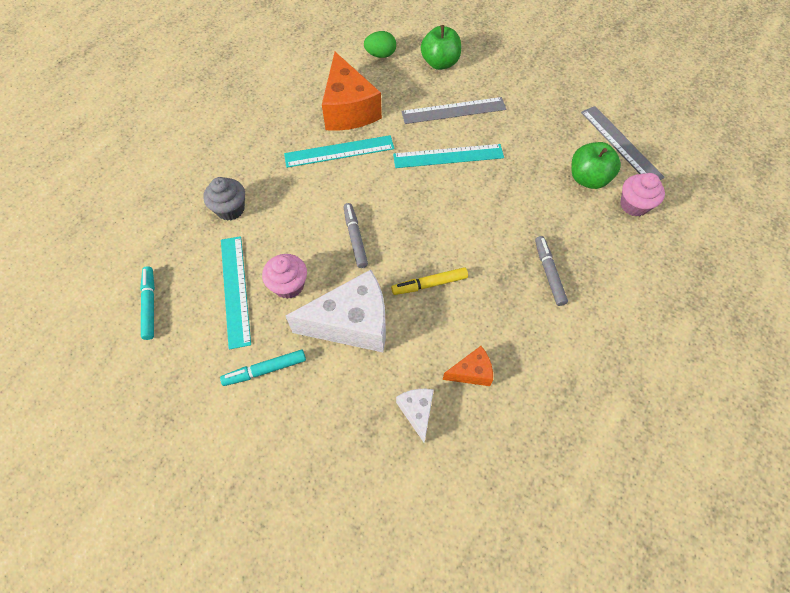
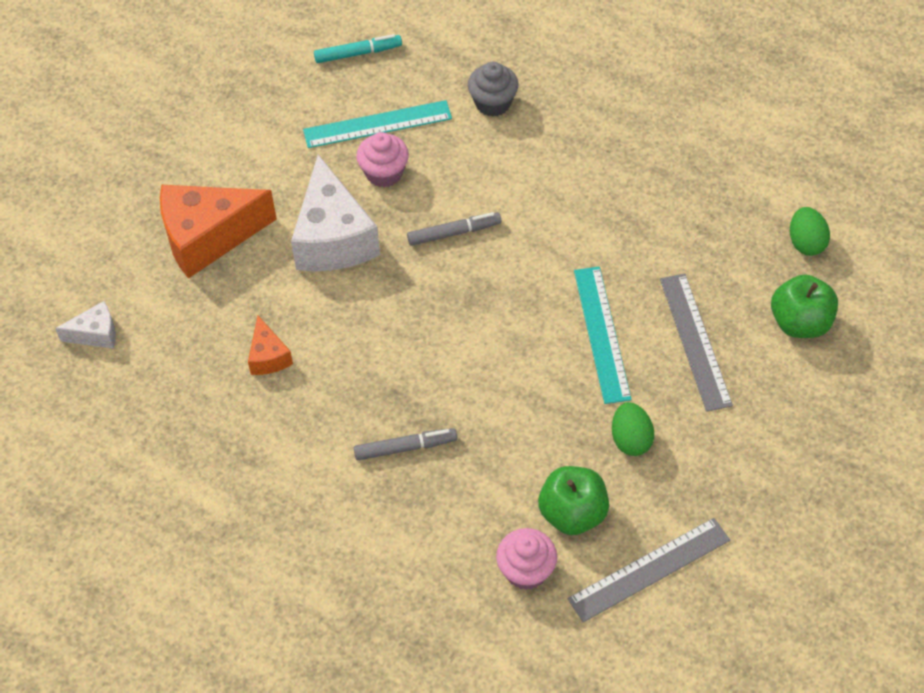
camera: 90 degrees right, 5 degrees down
turquoise marker [220,350,306,386] -> none
turquoise ruler [284,135,394,168] -> none
orange cheese [322,52,382,131] -> orange cheese moved to [160,185,277,279]
yellow marker [391,267,468,295] -> none
white cheese [396,389,434,442] -> white cheese moved to [55,301,116,349]
none -> green egg [612,402,654,456]

